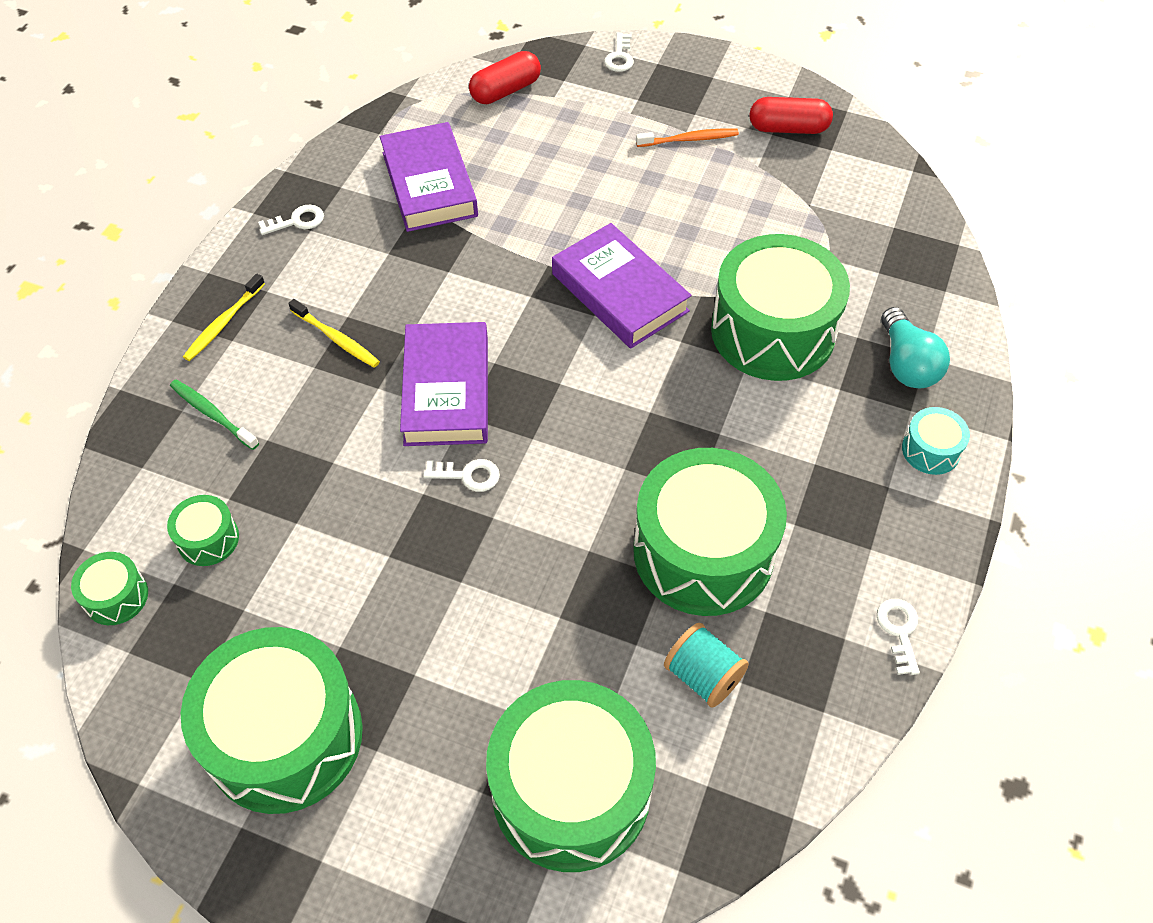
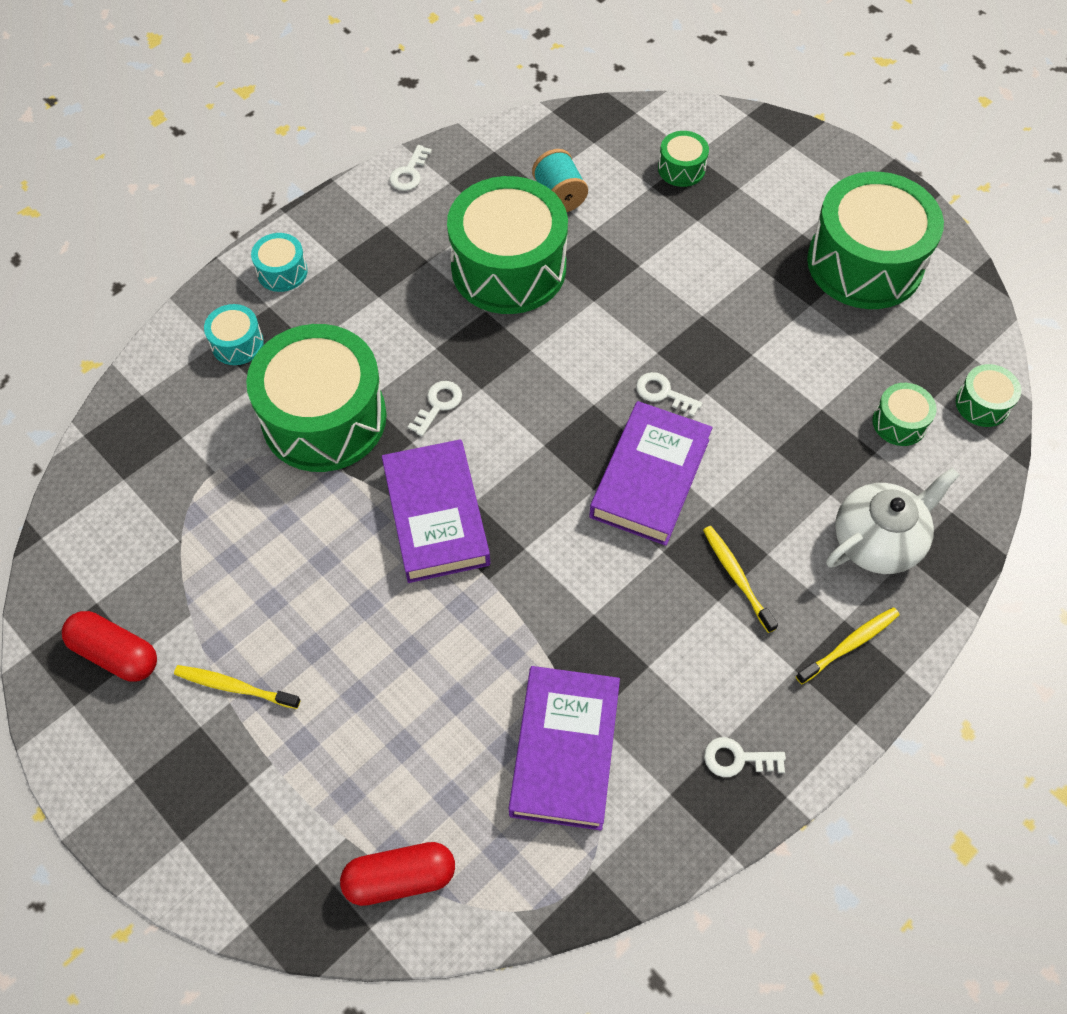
camera: 155 degrees left, 5 degrees up
green toothbrush [170,380,259,450] -> white teapot [826,468,960,574]
green drum [486,680,656,872] -> green drum [658,131,709,187], size x0.43
white key [604,33,634,72] -> white key moved to [408,381,462,436]
orange toothbrush [636,129,739,147] -> yellow toothbrush [174,665,301,709]
turquoise light bulb [881,307,950,389] -> turquoise drum [204,304,264,365]

